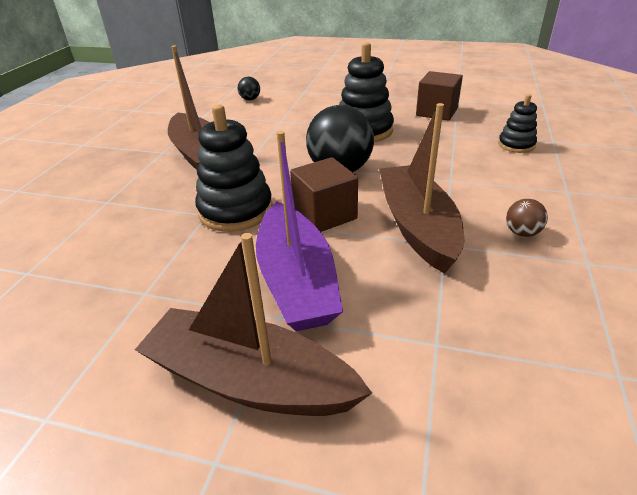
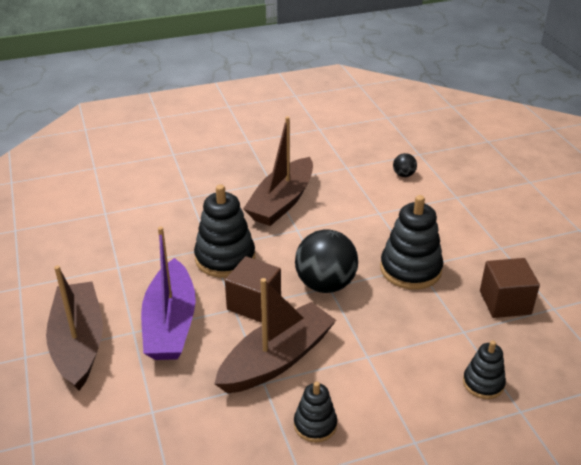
camera: 55 degrees right, 0 degrees up
purple boat [256,131,343,331] -> purple boat turned 45 degrees counterclockwise [141,227,196,360]
brown ball [506,199,548,237] -> black stacking toy [294,382,337,443]

